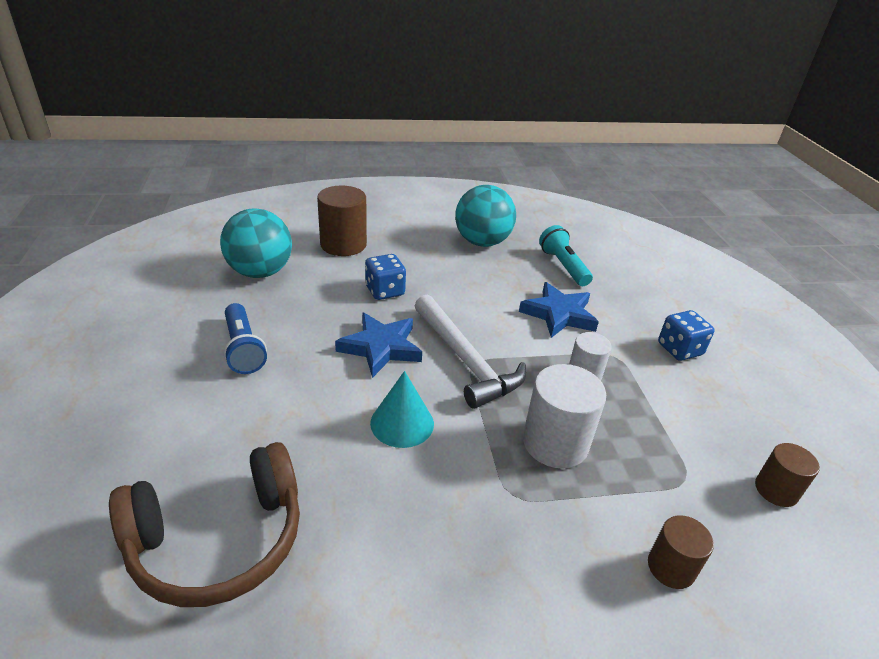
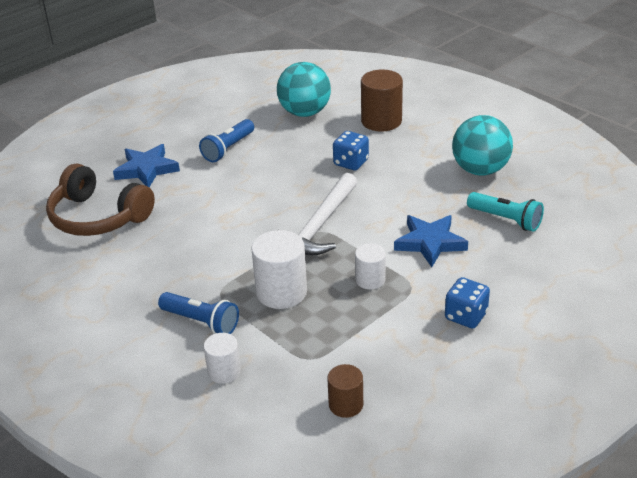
camera: 60 degrees right, 0 degrees up
blue star [335,313,422,378] -> blue star moved to [113,144,180,187]
turquoise cone [370,371,434,448] -> none
turquoise flashlight [539,225,593,286] -> turquoise flashlight turned 90 degrees clockwise [467,192,544,232]
brown cylinder [648,515,714,589] -> white cylinder [204,333,241,384]
none -> blue flashlight [158,292,239,334]

